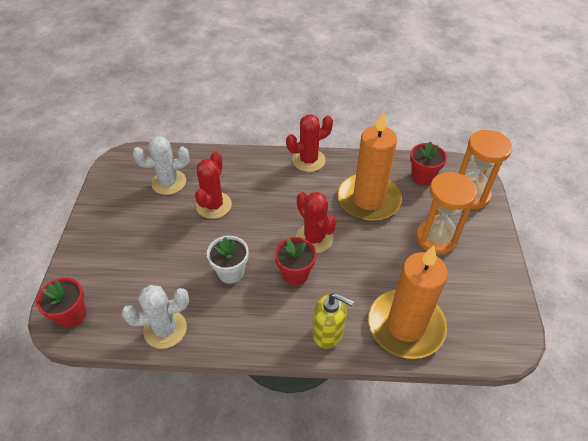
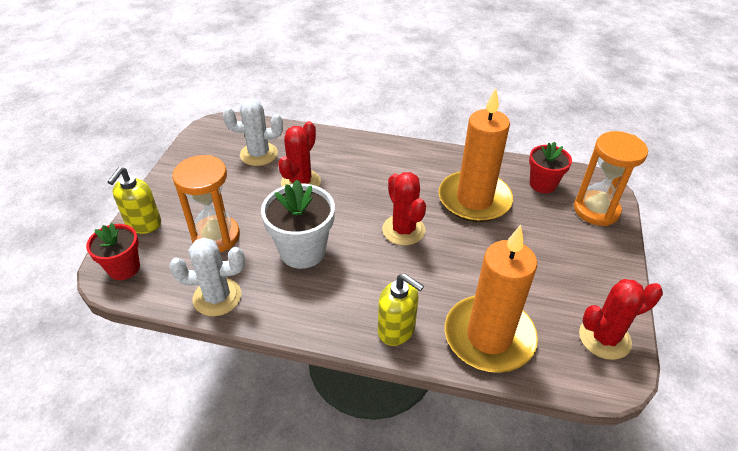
camera: 10 degrees right, 5 degrees down
white flower pot [207,236,249,284] -> white flower pot [261,180,335,269], size x1.54
red flower pot [275,237,316,285] -> none
red cactus [286,114,333,172] -> red cactus moved to [579,279,663,360]
orange hourglass [416,172,477,254] -> orange hourglass moved to [172,155,240,253]
none -> yellow soap dispenser [108,167,161,234]

